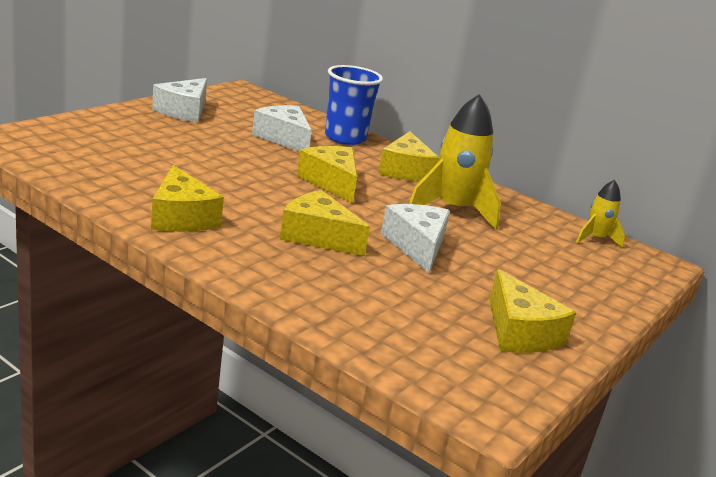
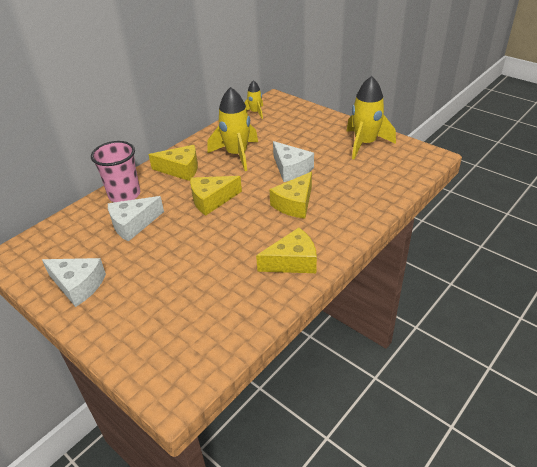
camera: 80 degrees left, 15 degrees up
blue cup [325,65,383,145] -> pink cup [91,141,140,202]
white cheese [381,204,450,273] -> white cheese turned 120 degrees counterclockwise [273,141,314,182]
yellow cheese [489,269,577,353] -> yellow rocket [346,76,396,159]

